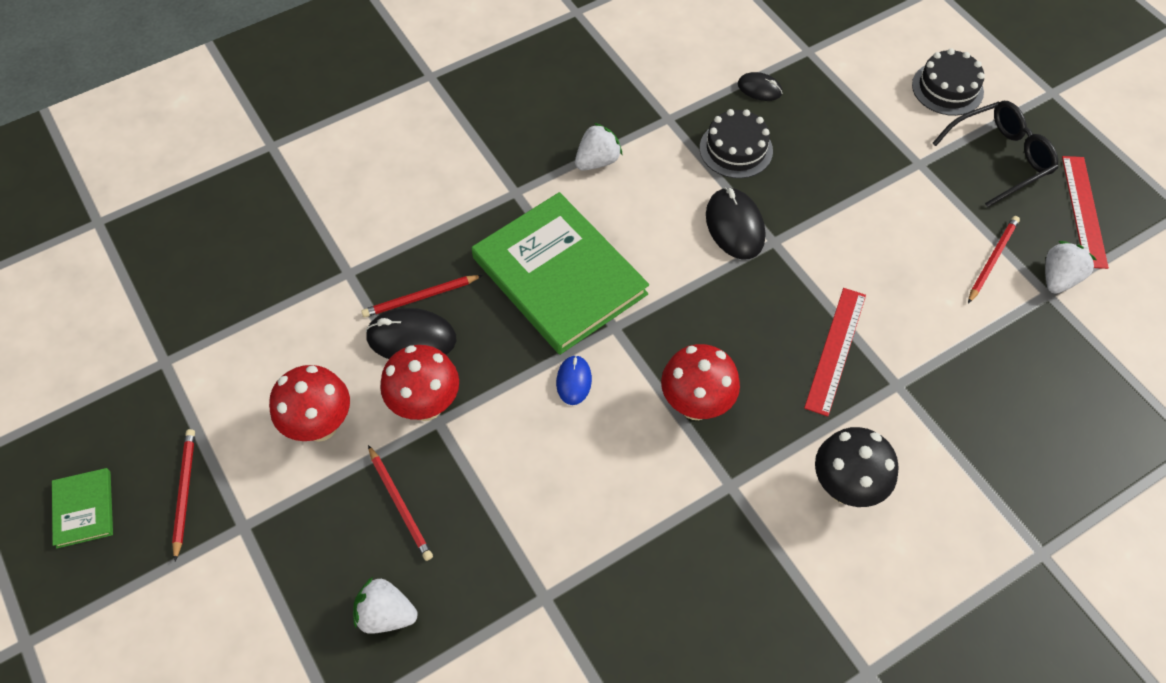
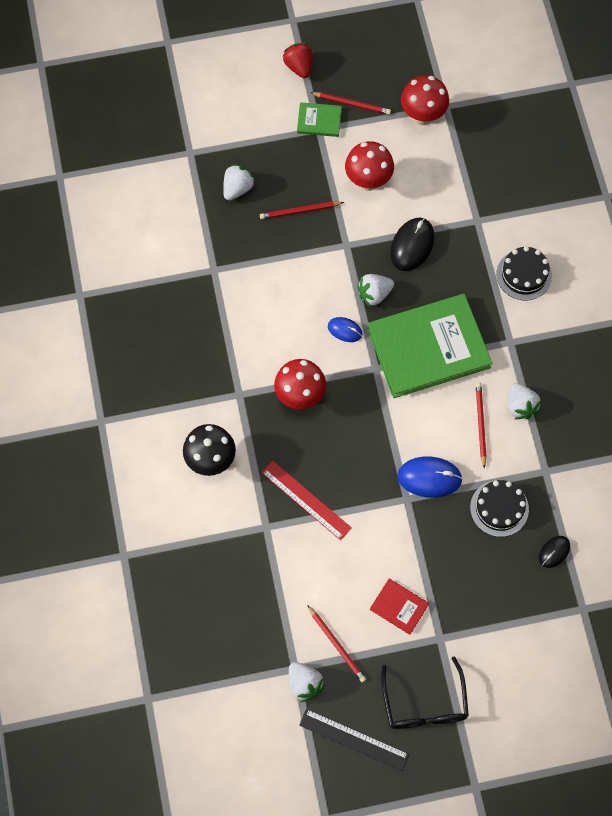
camera: 110 degrees right, 10 degrees up
green book [52,468,113,548] -> green book moved to [297,102,342,137]
red pencil [361,275,483,318] -> red pencil moved to [476,382,487,469]
red mushroom [380,345,459,421] -> red mushroom moved to [401,75,449,125]
black mouse [706,187,765,260] -> blue mouse [397,457,463,498]
black cake [912,49,985,116] -> black cake moved to [496,246,552,300]
red ruler [1062,156,1109,269] -> black ruler [299,709,409,771]
none -> red strawberry [283,42,312,78]
none -> white strawberry [357,274,394,307]
none -> red book [370,579,429,635]

